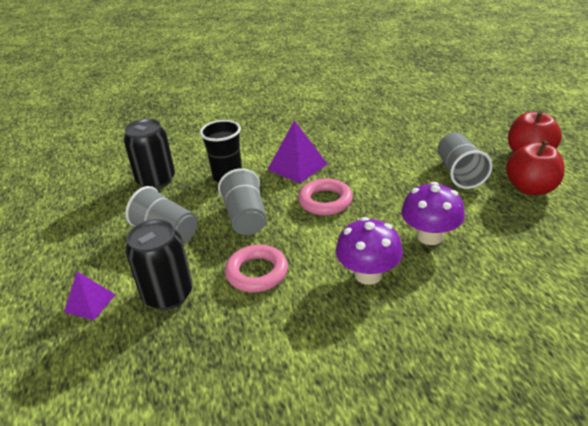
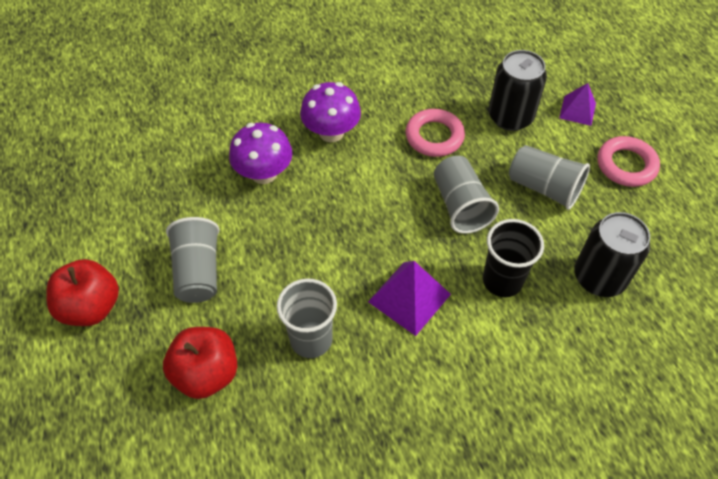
camera: 175 degrees right, 20 degrees up
pink ring [298,179,353,216] -> pink ring moved to [598,136,660,187]
red apple [506,141,565,195] -> red apple moved to [163,327,237,399]
none -> grey cup [277,278,337,358]

